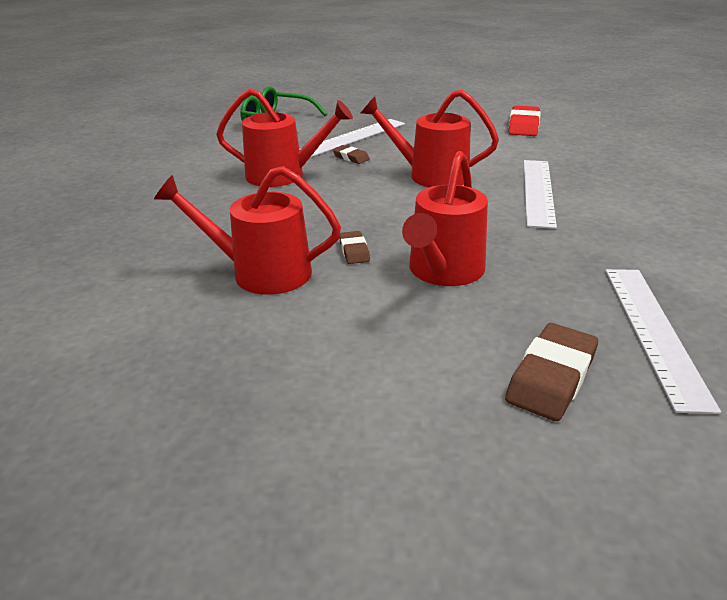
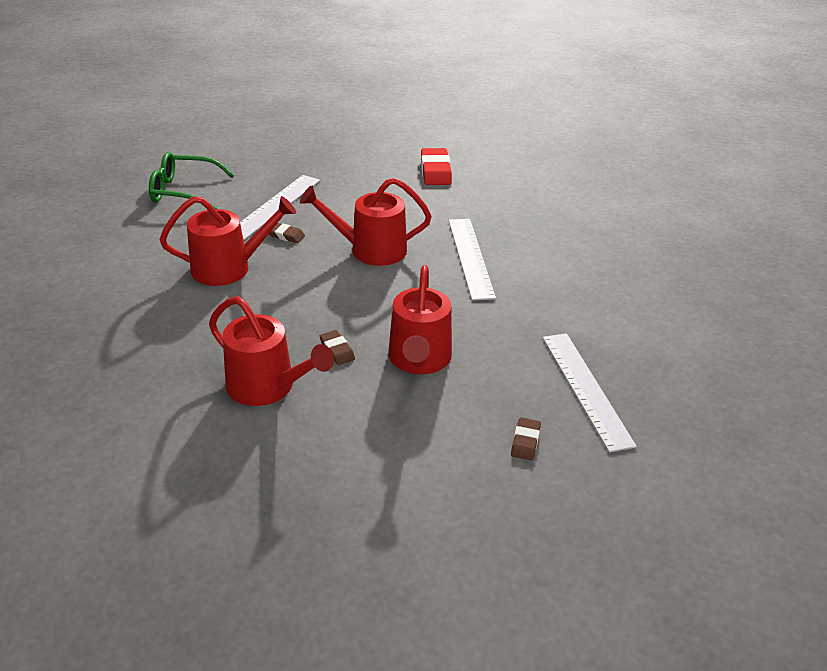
camera: 20 degrees left, 5 degrees up
red watering can [154,166,341,295] -> red watering can turned 135 degrees counterclockwise [209,296,334,406]
brown eraser [505,323,598,421] -> brown eraser [511,417,541,460], size x0.56

